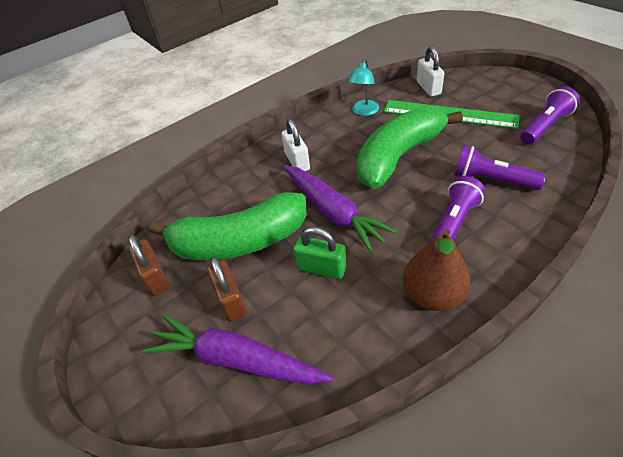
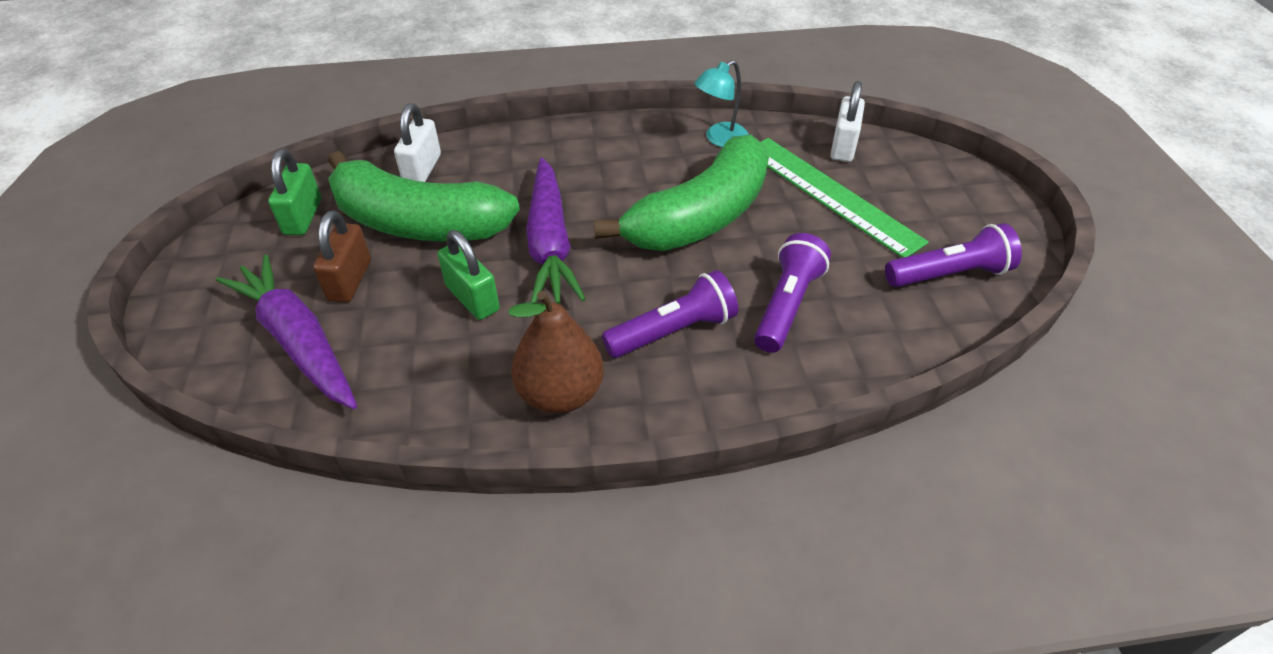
camera: 25 degrees right, 0 degrees up
brown padlock [128,235,169,296] -> green padlock [268,149,321,235]
white padlock [281,119,310,171] -> white padlock moved to [394,103,441,182]
green banana [357,106,463,189] -> green banana turned 150 degrees clockwise [594,135,769,251]
purple flashlight [454,146,546,190] -> purple flashlight turned 60 degrees clockwise [754,233,831,353]

